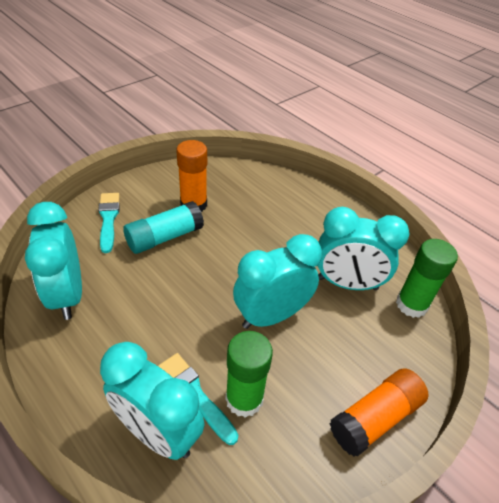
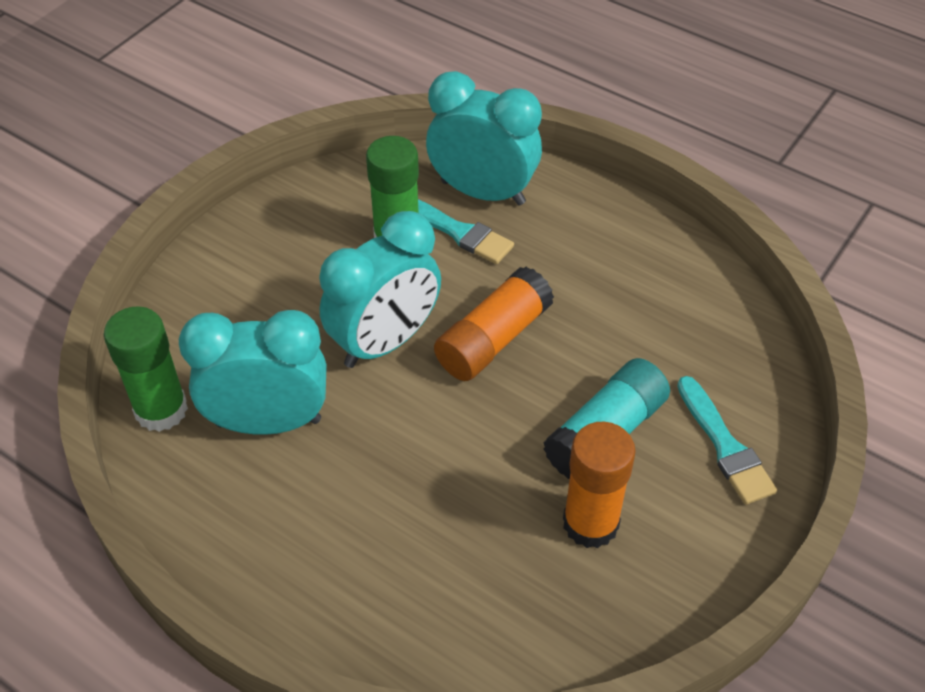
camera: 170 degrees right, 5 degrees up
turquoise clock [25,202,82,320] -> none
orange glue stick [330,368,429,457] -> orange glue stick moved to [434,267,554,381]

